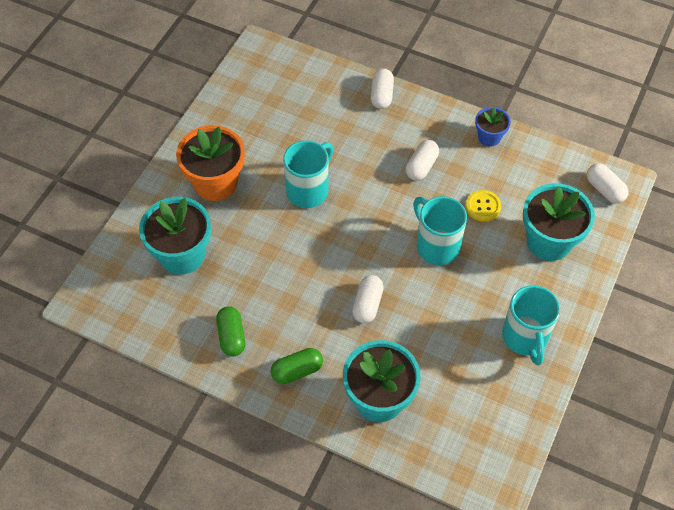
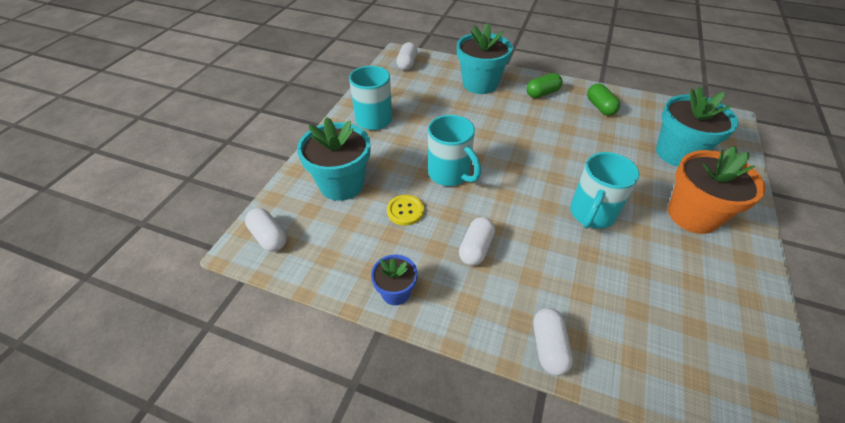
camera: 175 degrees right, 10 degrees down
white capsule [352,275,384,323] -> white capsule moved to [397,42,417,70]

